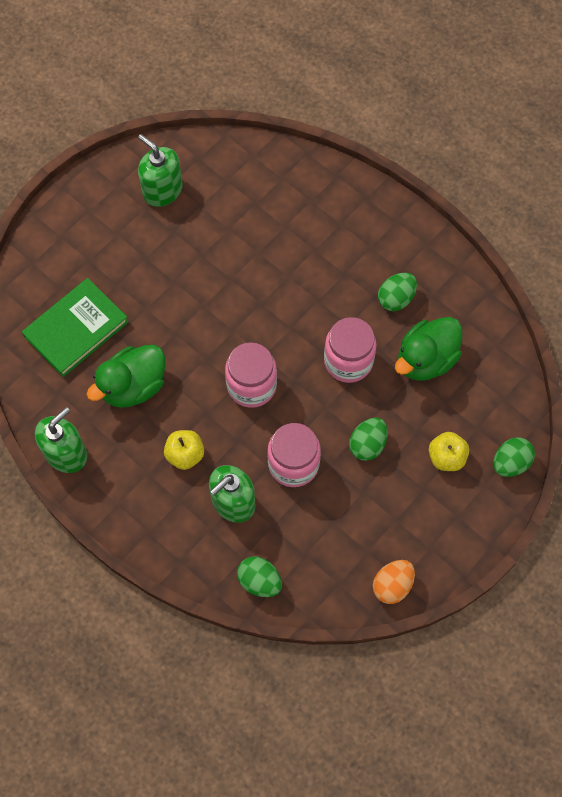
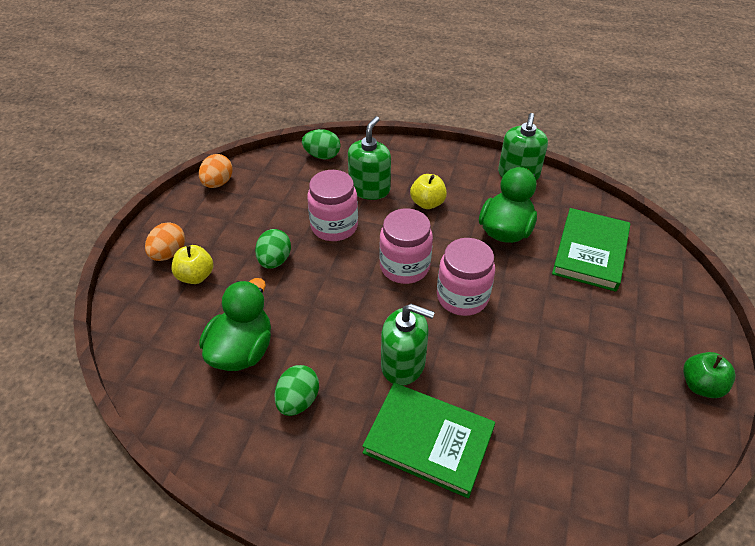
camera: 155 degrees right, 20 degrees down
green soap dispenser [138,134,183,207] -> green soap dispenser moved to [381,304,435,386]
pink jar [324,317,377,383] -> pink jar moved to [437,238,495,316]
green egg [493,437,535,477] -> none
none -> orange egg [145,222,185,261]
none -> green book [362,383,495,498]
none -> green apple [683,352,736,398]

